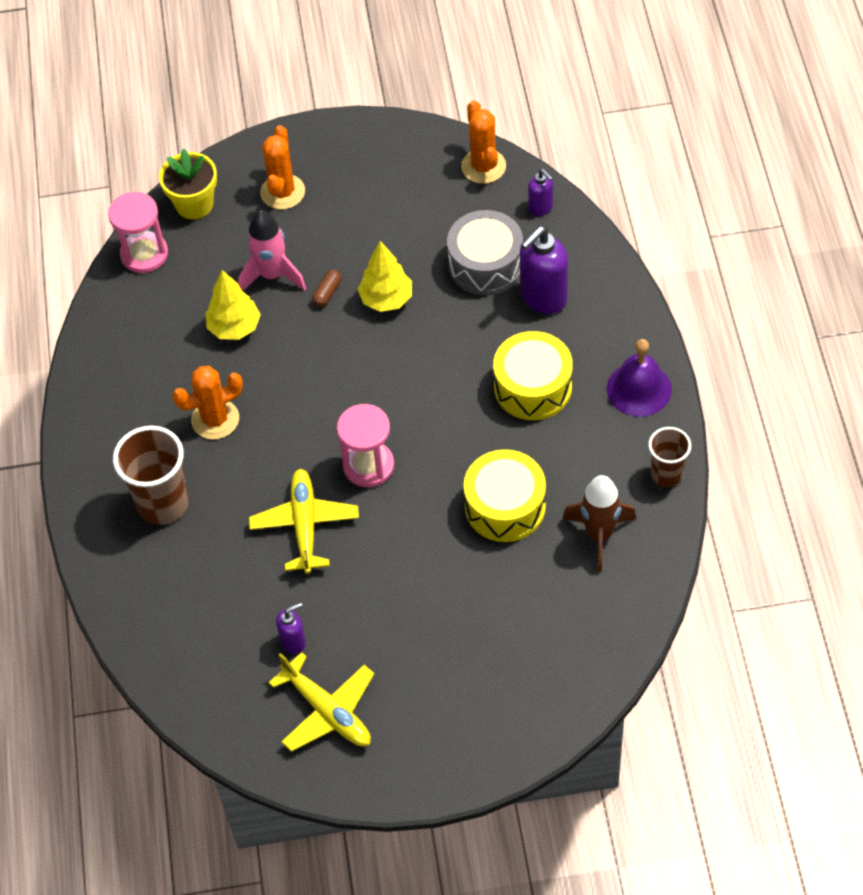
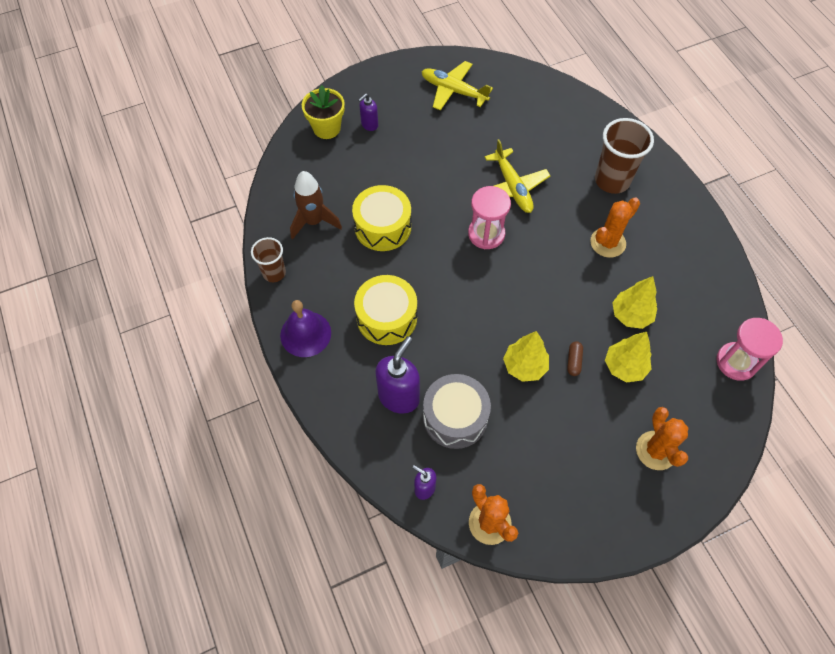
camera: 160 degrees right, 5 degrees up
yellow flower pot [159,148,217,219] -> yellow flower pot moved to [302,85,345,139]
pink rocket [238,210,306,291] -> yellow tree [605,332,652,383]
purple soap dispenser [276,602,306,654] -> purple soap dispenser moved to [358,93,378,131]

